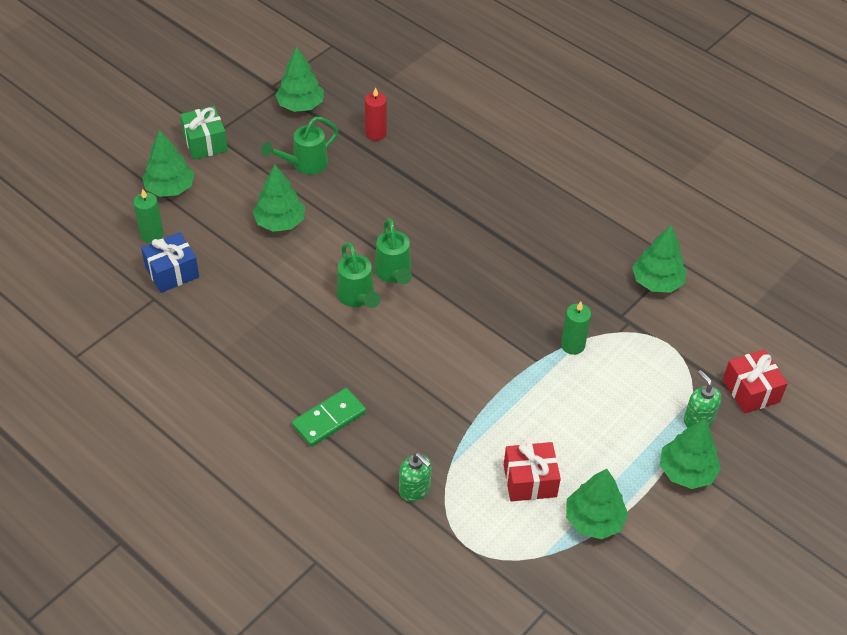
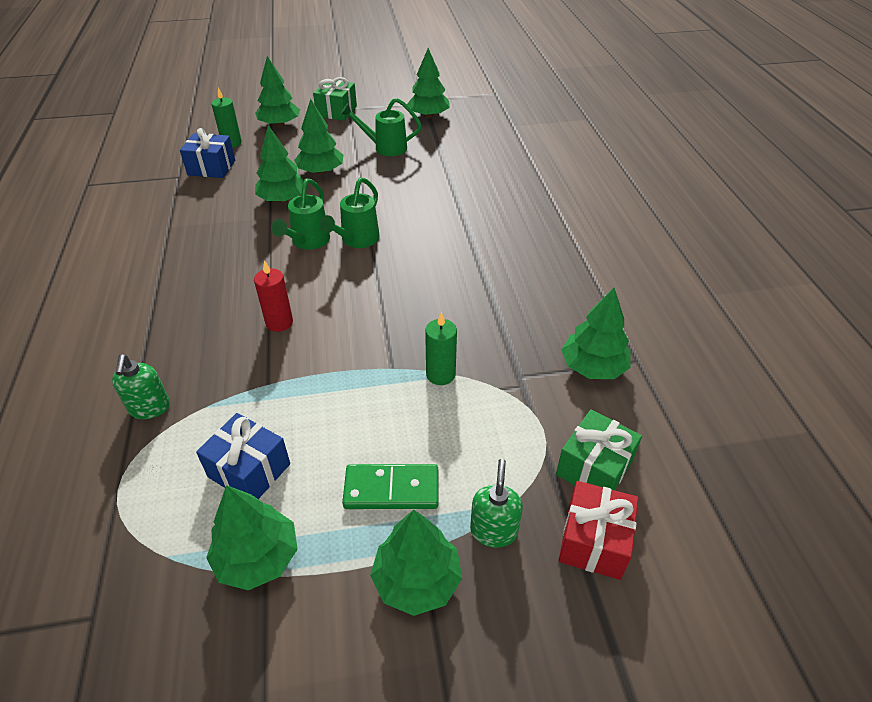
camera: 40 degrees right, 5 degrees down
green domino [292,388,366,447] -> green domino moved to [342,464,439,509]
red candle [365,87,387,141] -> red candle moved to [254,260,293,332]
red gift [504,442,561,502] -> blue gift [196,413,290,499]
none -> green tree [255,125,304,203]
none -> green gift [556,409,642,490]

